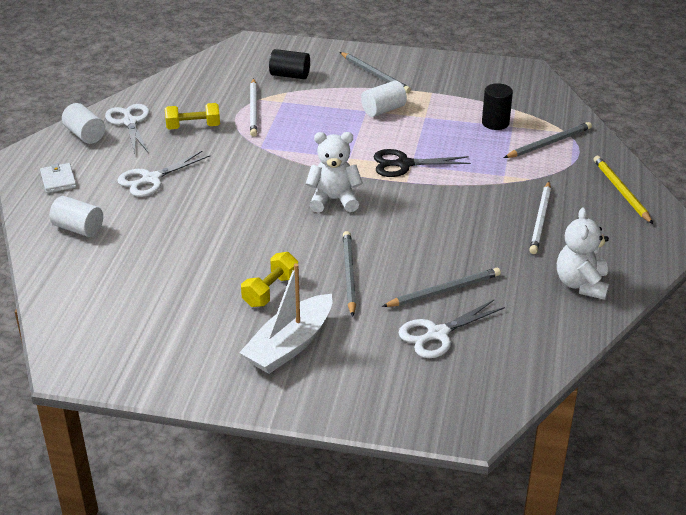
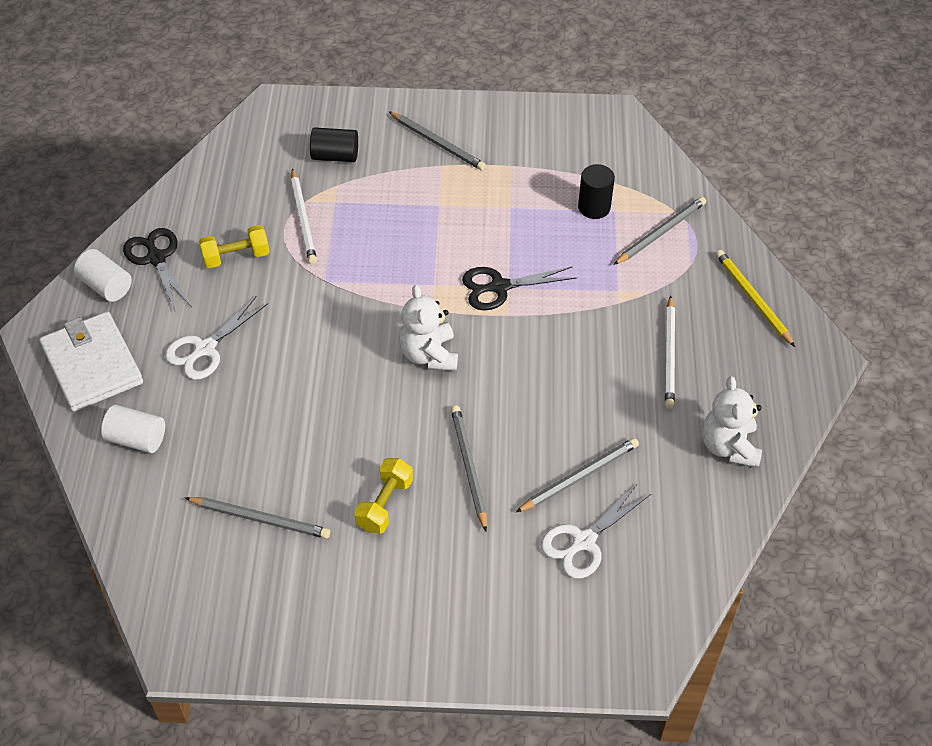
camera: 10 degrees left, 15 degrees up
white wallet [40,163,77,193] -> white wallet [39,311,143,412], size x2.03
white scissors [105,104,150,154] -> black scissors [123,228,191,312]
white boat [239,263,332,374] -> none
white teddy bear [306,132,363,213] -> white teddy bear turned 90 degrees counterclockwise [399,285,458,371]
white cylinder [361,81,407,117] -> none
none -> grey pencil [185,497,330,539]

